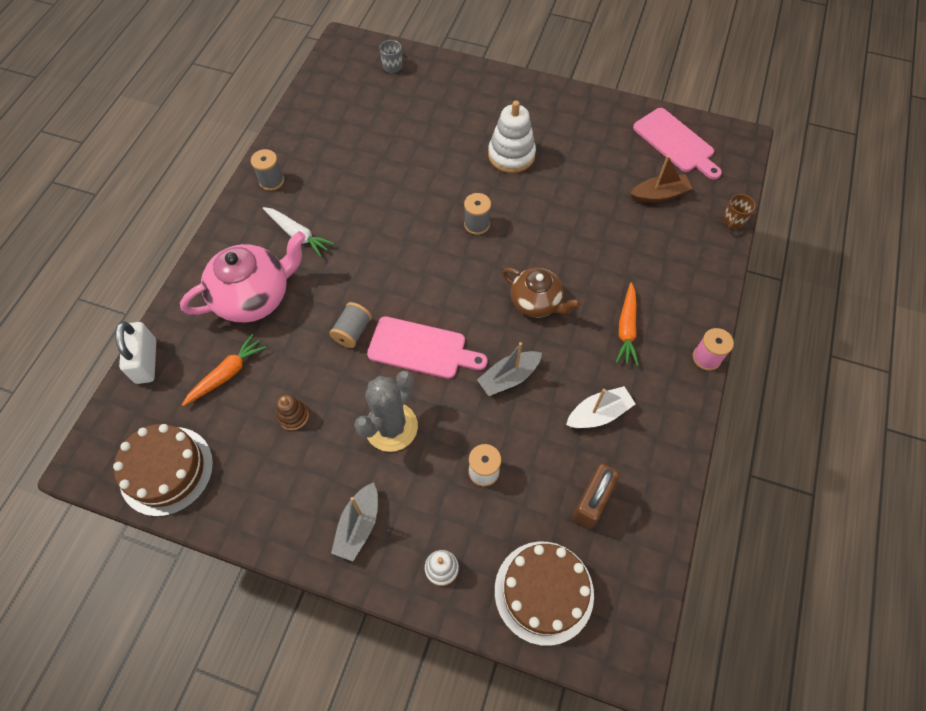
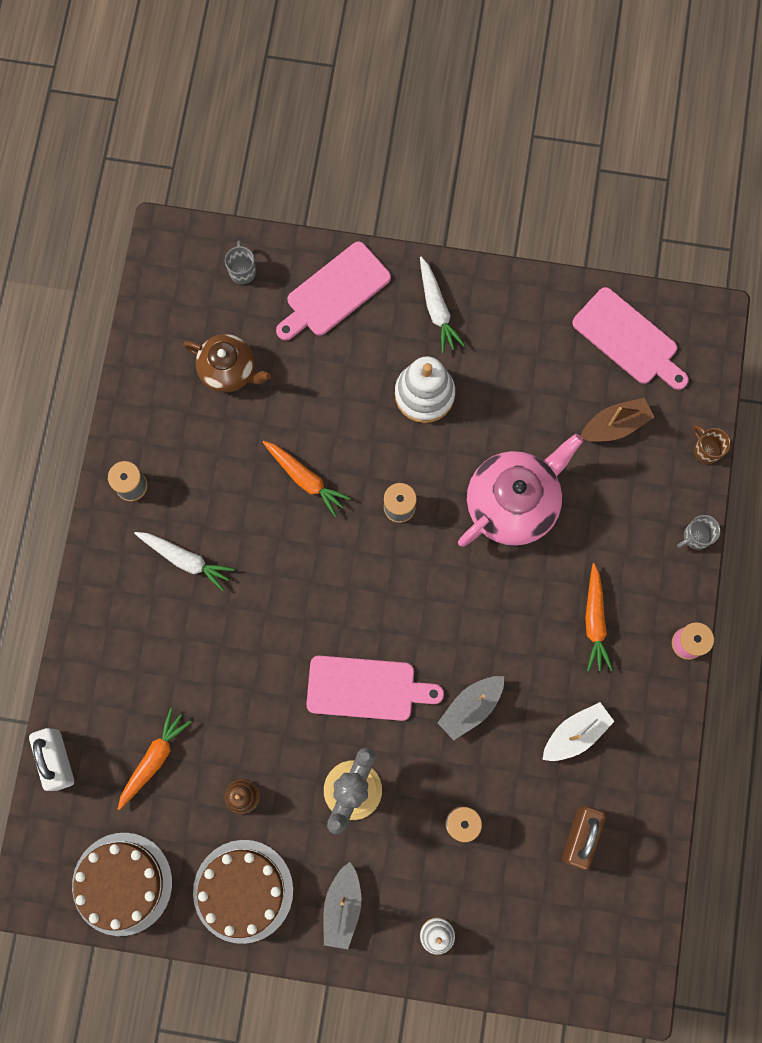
camera: 10 degrees left, 15 degrees up
pink teapot [180,231,306,323] -> pink teapot moved to [458,434,583,547]
grey spool [329,302,372,348] -> none
brown cake [495,542,594,646] -> brown cake moved to [193,840,293,944]
brown teapot [502,268,581,317] -> brown teapot moved to [183,334,271,393]
brown mug [723,194,756,230] -> brown mug turned 120 degrees clockwise [693,425,731,464]
none -> orange carrot [263,441,351,517]
none -> pink cutting board [276,242,391,341]
none -> white carrot [420,257,465,353]
none -> grey mug [677,515,720,550]

